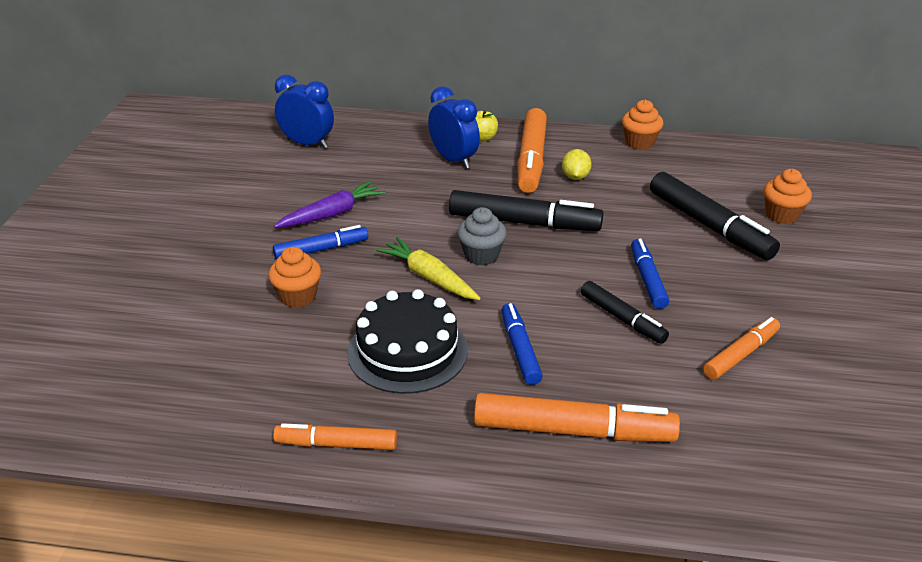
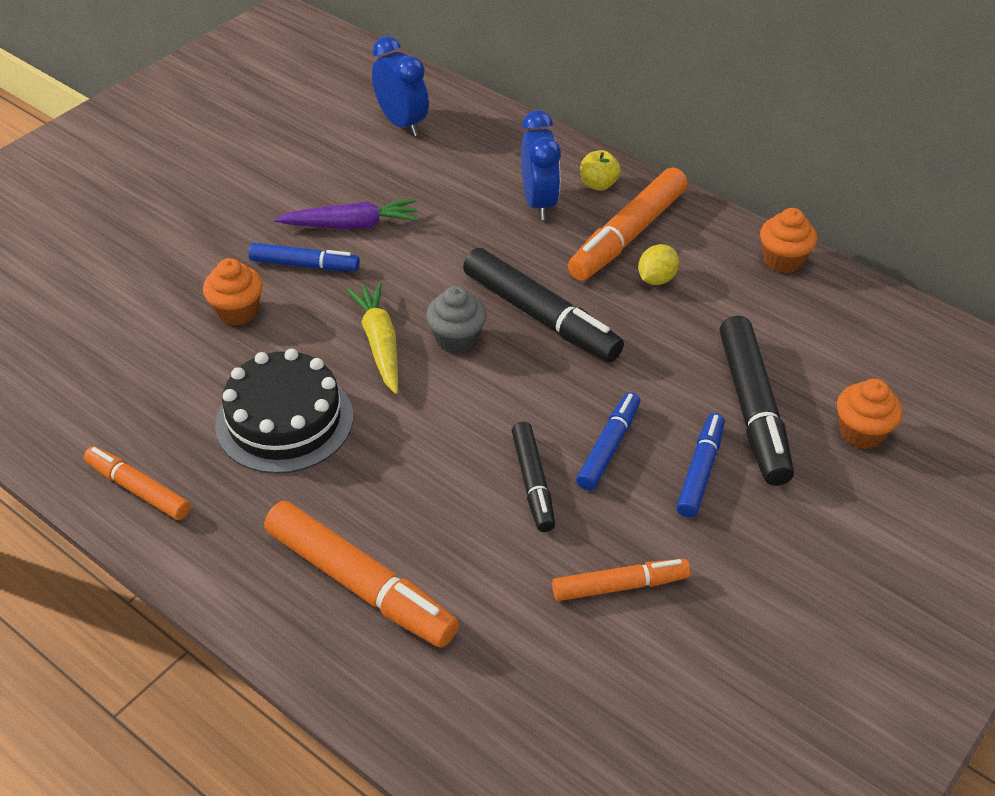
camera: 30 degrees right, 10 degrees up
blue marker [501,303,543,385] -> blue marker moved to [676,413,725,518]

